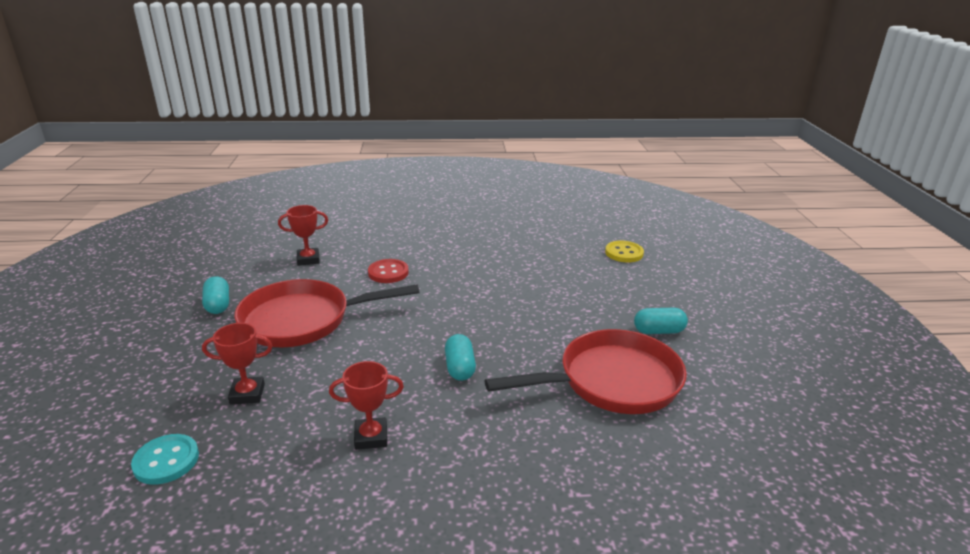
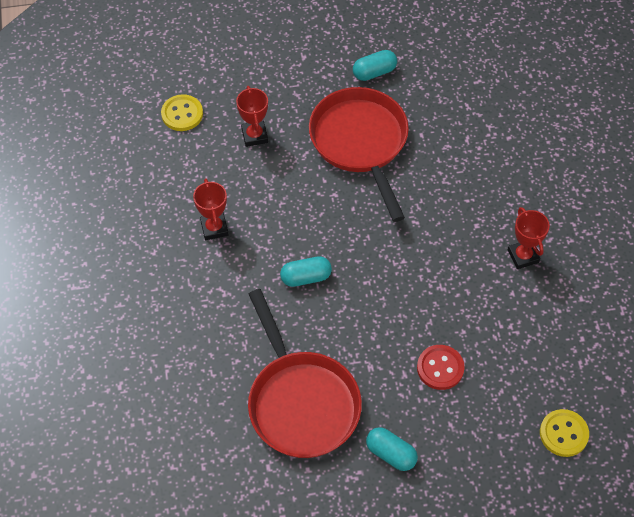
camera: 85 degrees right, 30 degrees up
turquoise button [131,434,199,485] -> yellow button [161,94,203,131]
red trophy [278,205,328,266] -> red trophy moved to [508,207,550,269]
red button [368,259,409,283] -> red button moved to [417,345,464,390]
turquoise capsule [634,308,688,334] -> turquoise capsule turned 45 degrees counterclockwise [366,427,418,471]

